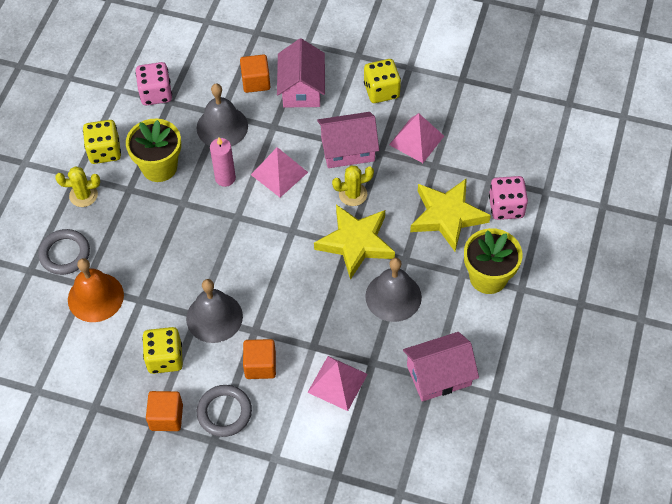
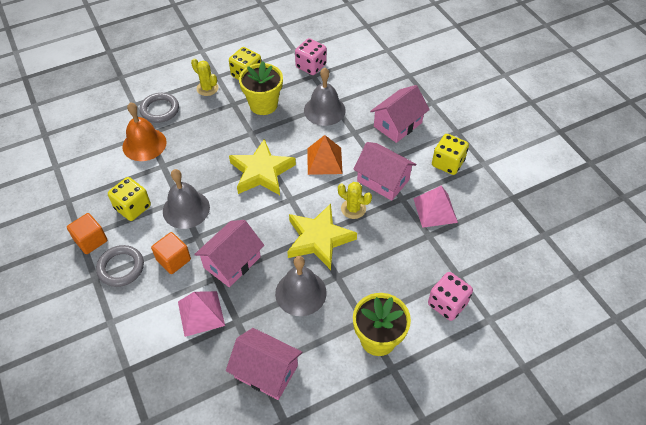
camera: 45 degrees right, 5 degrees down
pink candle [210,137,236,187] -> none
orange cube [240,54,270,93] -> none
pink pyramid [251,147,308,197] -> orange pyramid [307,135,343,175]
yellow star [410,178,491,251] -> yellow star moved to [229,139,296,195]
none -> pink house [194,220,264,287]

